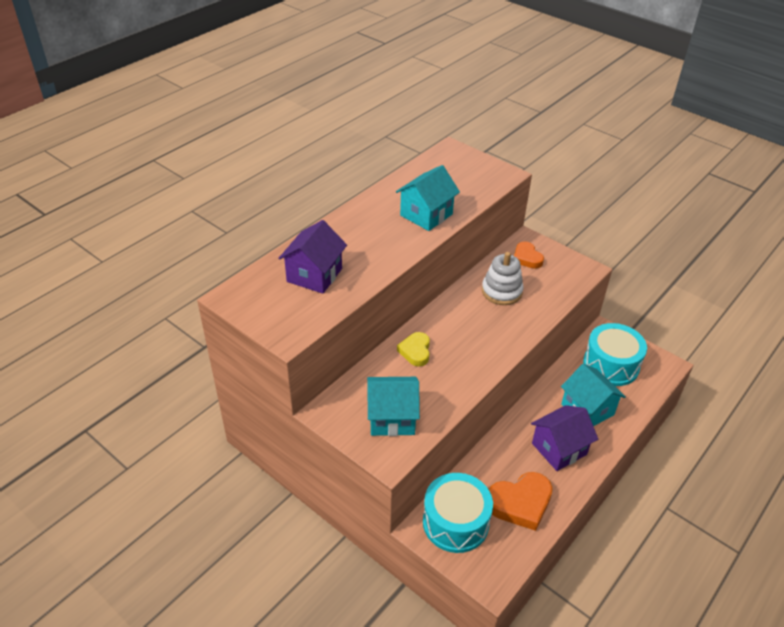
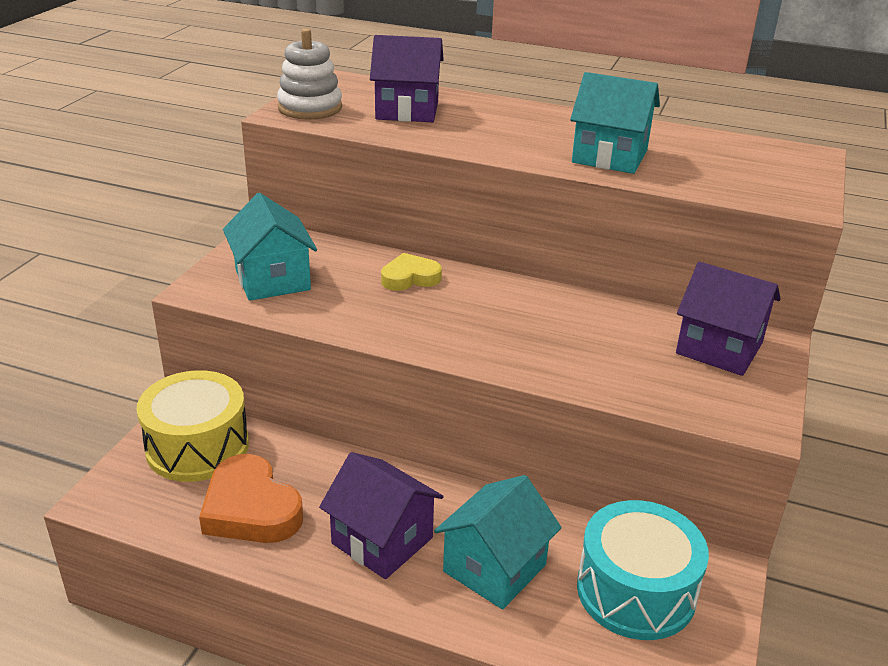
camera: 70 degrees right, 10 degrees down
turquoise drum [423,473,493,553] -> yellow drum [137,370,249,482]
white stacking toy [482,252,524,305] -> white stacking toy moved to [277,28,342,120]
orange heart [514,241,544,269] -> purple house [676,262,781,376]

